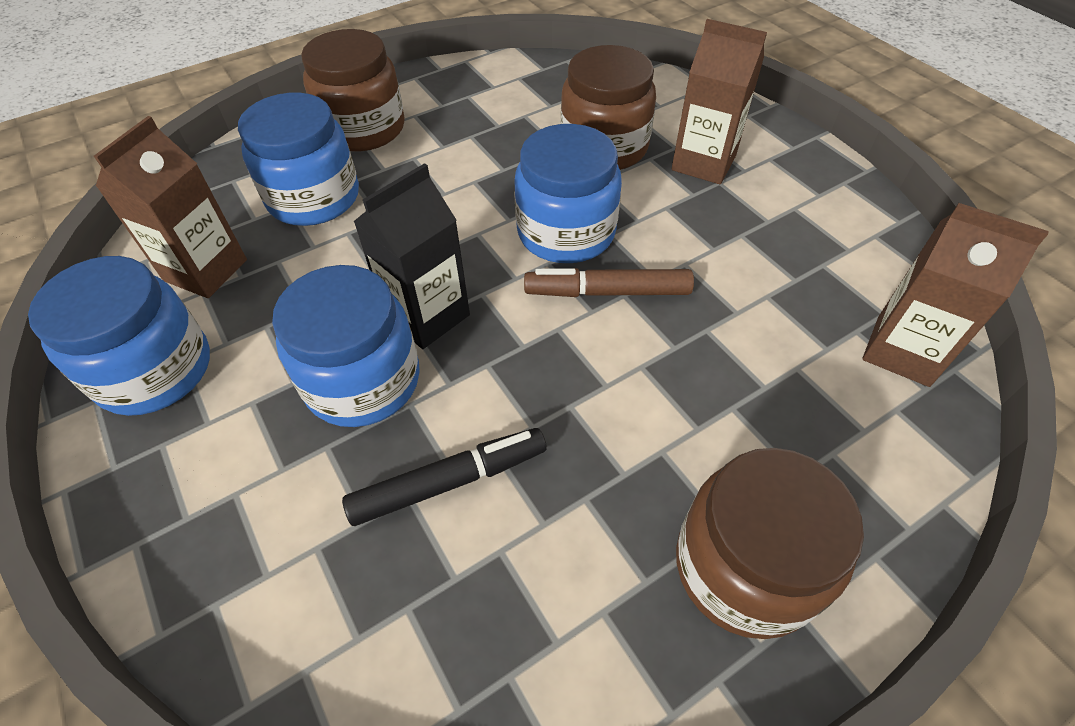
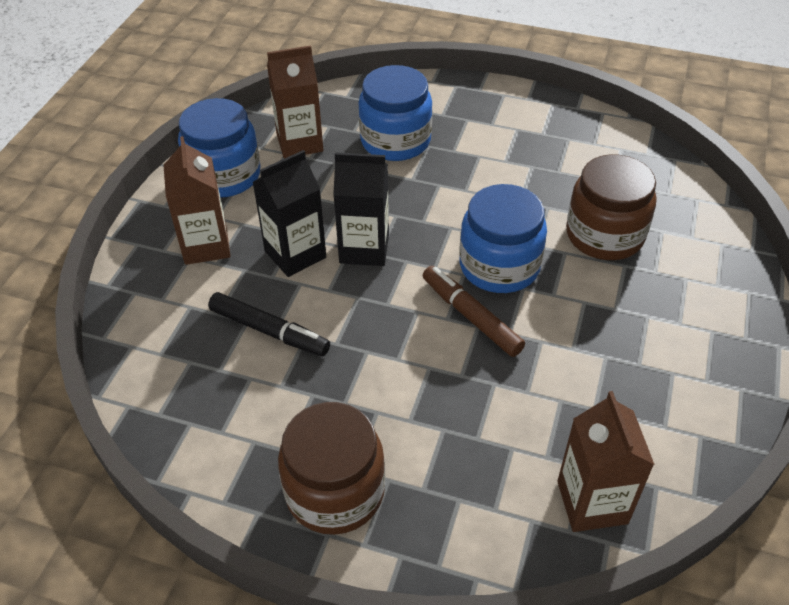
camera: 50 degrees right, 5 degrees down
blue jar [272,265,420,427] -> black carton [252,150,326,277]
brown jar [301,29,405,151] -> none
brown carton [672,19,767,184] -> brown carton moved to [163,136,230,265]

